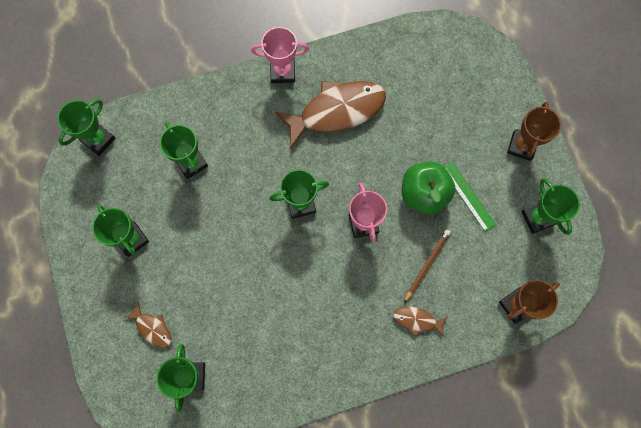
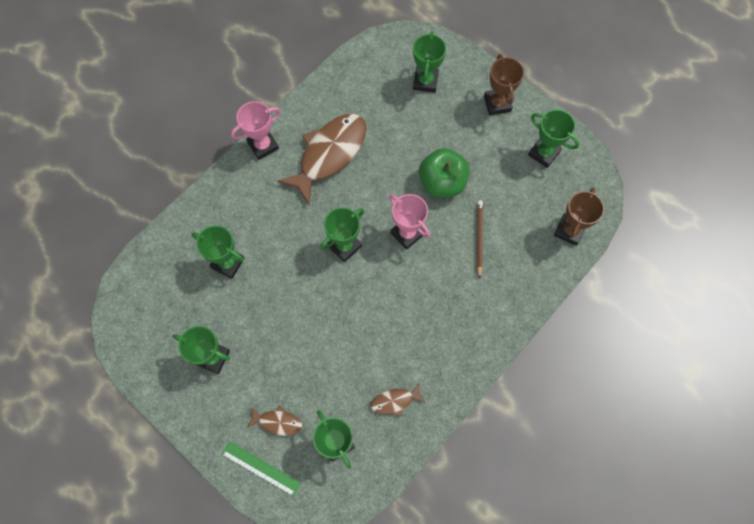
camera: 30 degrees left, 5 degrees down
green trophy [57,99,116,156] -> green trophy moved to [413,31,446,93]
brown fish [393,306,448,337] -> brown fish moved to [371,383,426,417]
green ruler [444,161,496,232] -> green ruler moved to [222,441,301,496]

